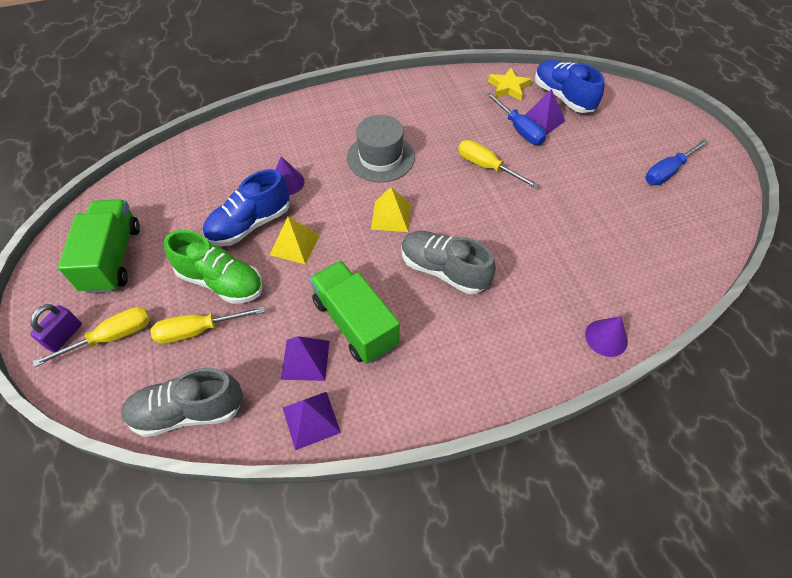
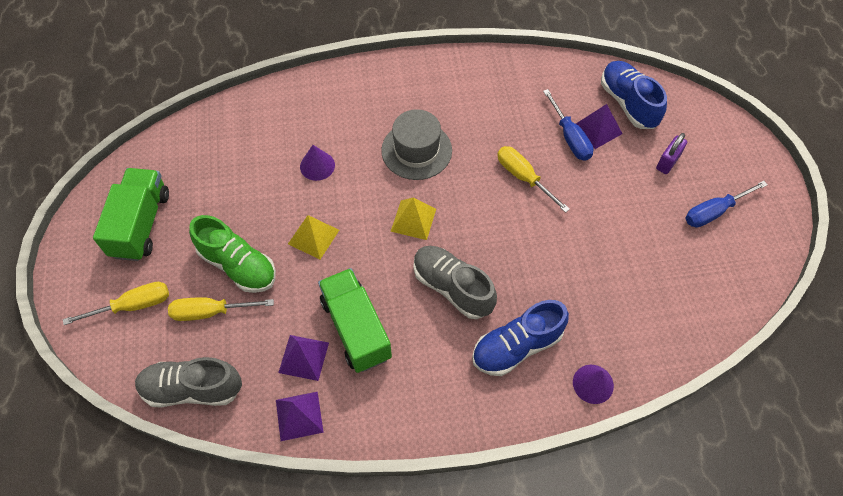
camera: 10 degrees right, 5 degrees up
purple padlock [30,304,82,352] -> purple padlock moved to [656,133,687,174]
blue shoe [203,169,290,246] -> blue shoe moved to [472,300,569,376]
yellow star [488,68,532,101] -> none

